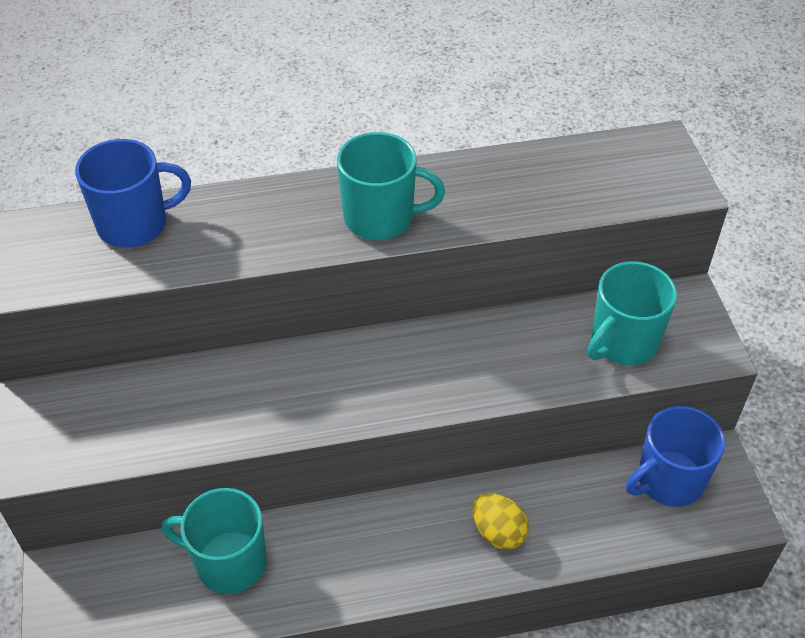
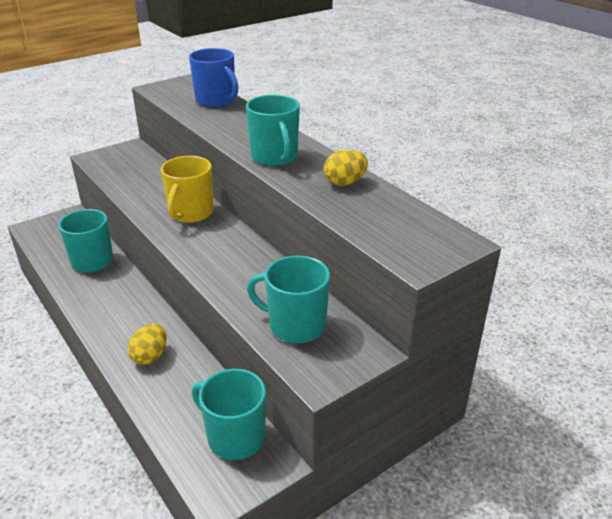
camera: 65 degrees right, 15 degrees down
blue mug [626,406,725,507] -> turquoise mug [192,369,266,460]
none -> yellow mug [161,156,214,223]
none -> yellow egg [324,150,368,186]

